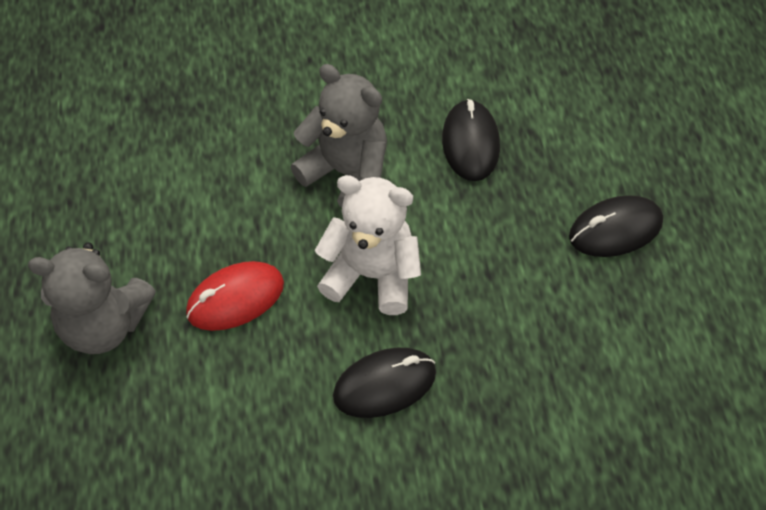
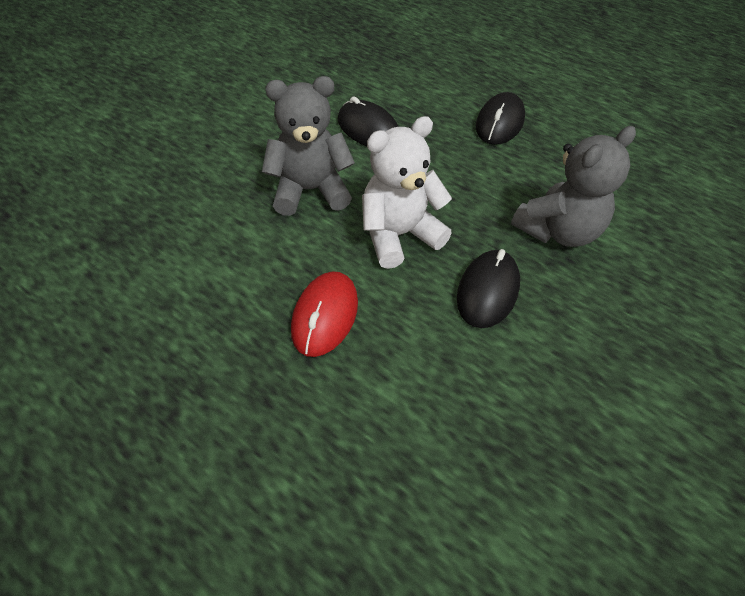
camera: 45 degrees left, 5 degrees down
grey teddy bear [28,242,156,354] -> grey teddy bear moved to [511,126,636,247]

